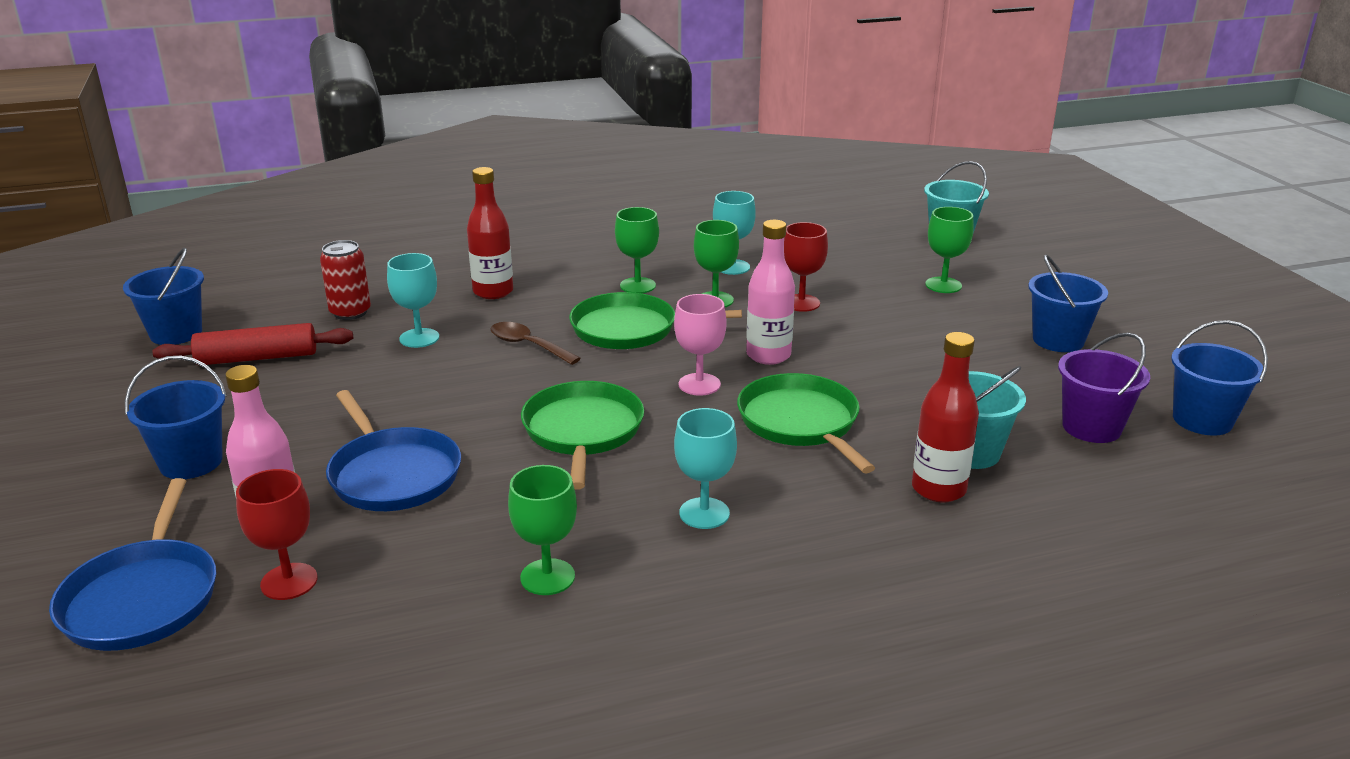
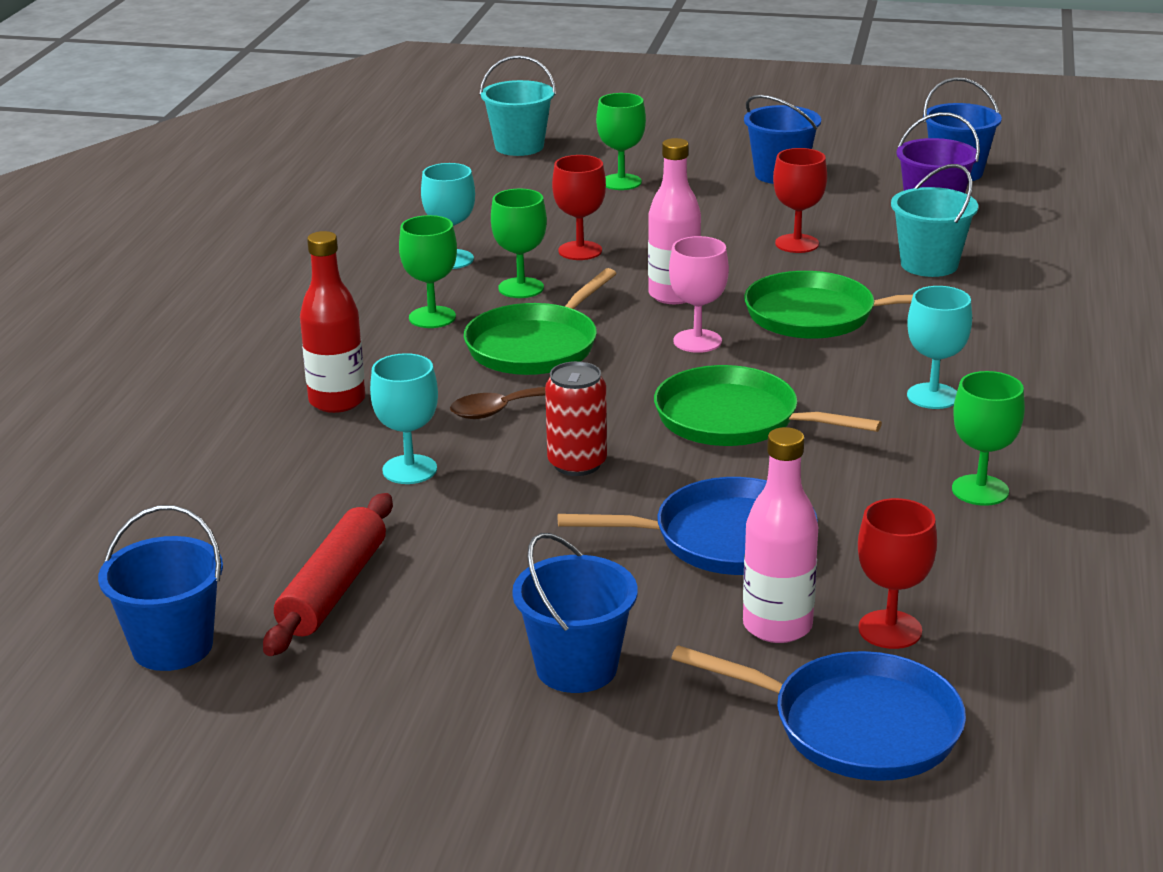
camera: 60 degrees left, 0 degrees up
red can [320,240,371,320] -> red can moved to [545,361,607,476]
red bottle [912,332,979,503] -> none
none -> red goblet [773,148,827,253]

